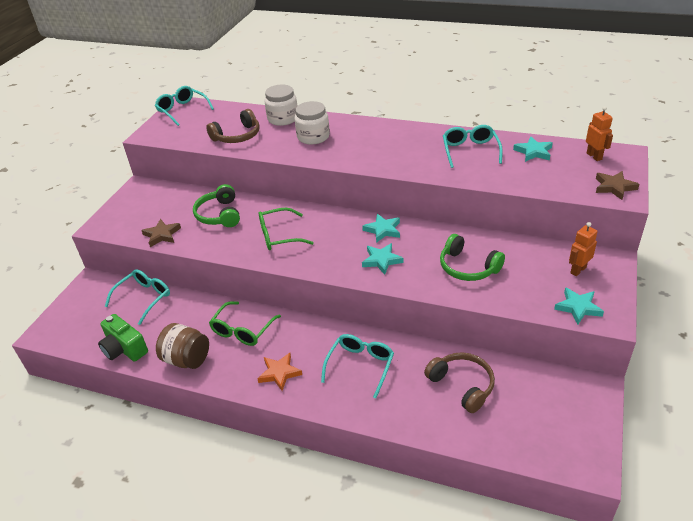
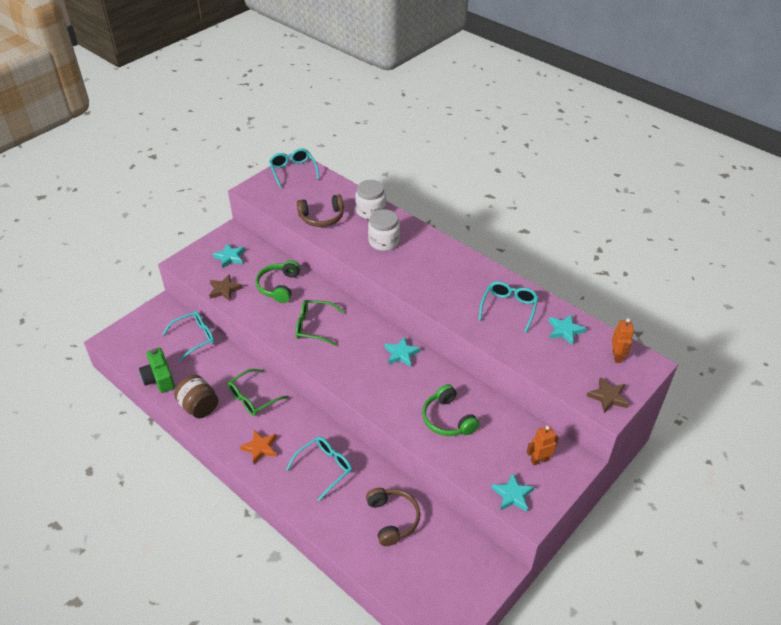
camera: 20 degrees right, 5 degrees up
turquoise star [362,243,403,275] -> turquoise star moved to [213,243,245,268]

